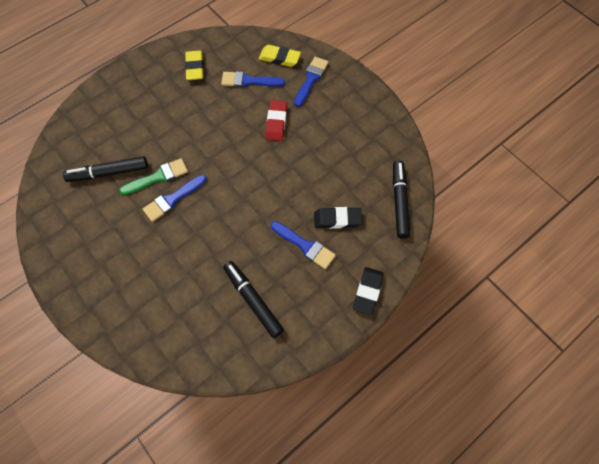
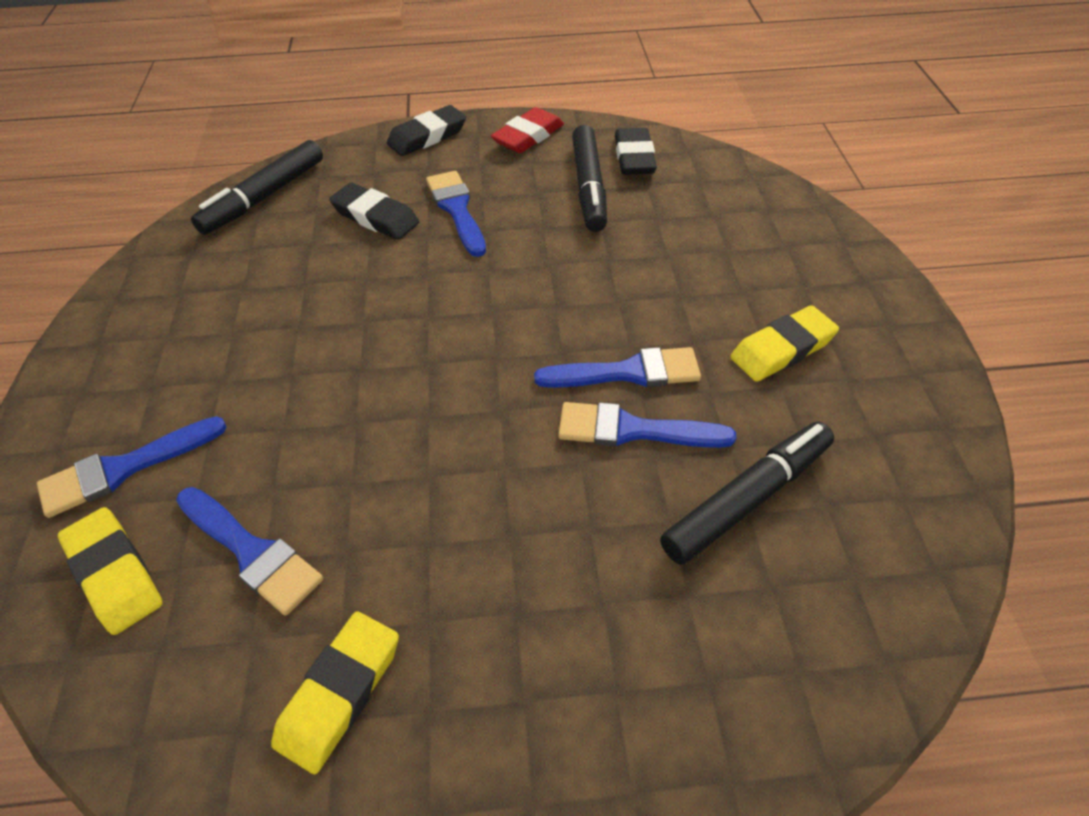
camera: 145 degrees left, 15 degrees down
black marker [63,156,148,182] -> black marker turned 60 degrees counterclockwise [660,421,834,565]
green brush [119,158,188,195] -> blue brush [558,402,736,448]
red eraser [265,100,287,141] -> red eraser moved to [491,107,564,153]
none -> black eraser [615,128,657,175]
none -> yellow eraser [730,305,839,382]

